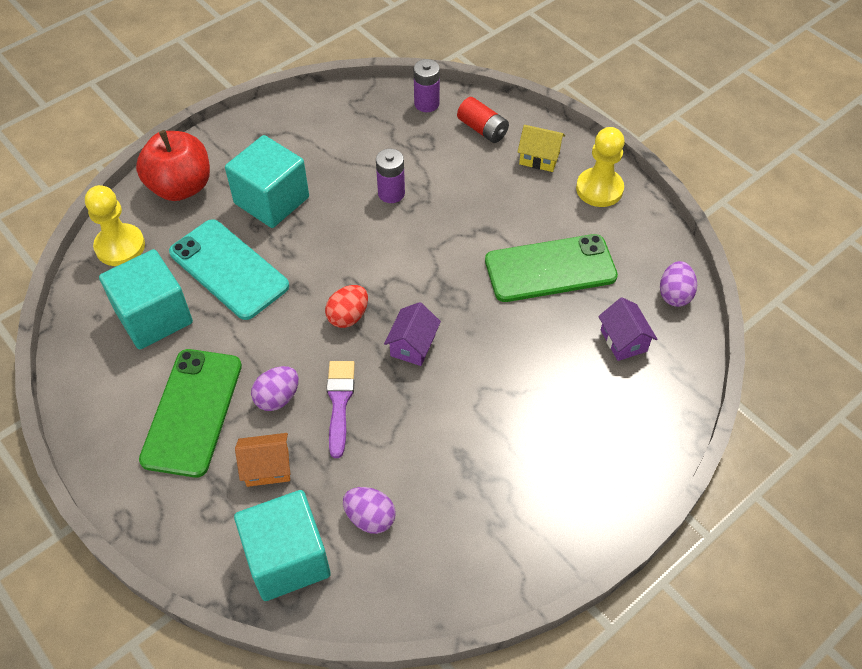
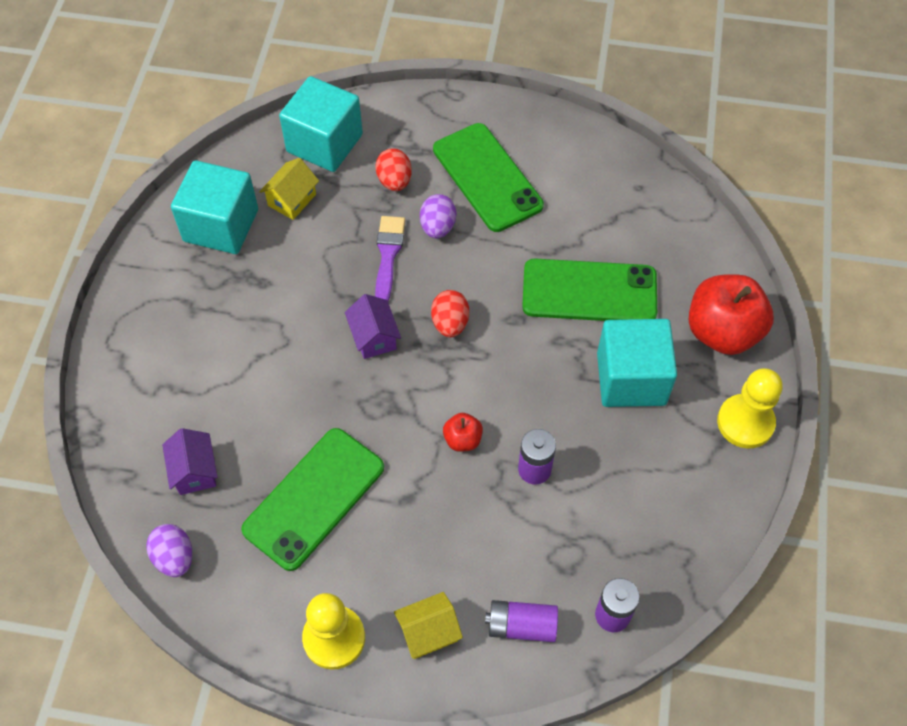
camera: 140 degrees right, 5 degrees up
yellow pawn [85,185,145,266] -> yellow pawn moved to [717,368,783,449]
turquoise cube [99,249,193,349] -> turquoise cube moved to [171,160,258,254]
turquoise phone [169,219,289,320] -> green phone [522,259,657,321]
orange house [235,433,291,487] -> red egg [375,148,412,191]
purple brush [326,361,355,458] -> purple brush turned 135 degrees counterclockwise [375,216,405,301]
purple egg [343,487,396,534] -> yellow house [259,158,319,220]
red battery [457,97,509,143] -> purple battery [485,600,558,642]
purple house [598,297,657,361] -> purple house turned 45 degrees clockwise [162,428,217,495]
none -> red apple [443,413,483,452]

